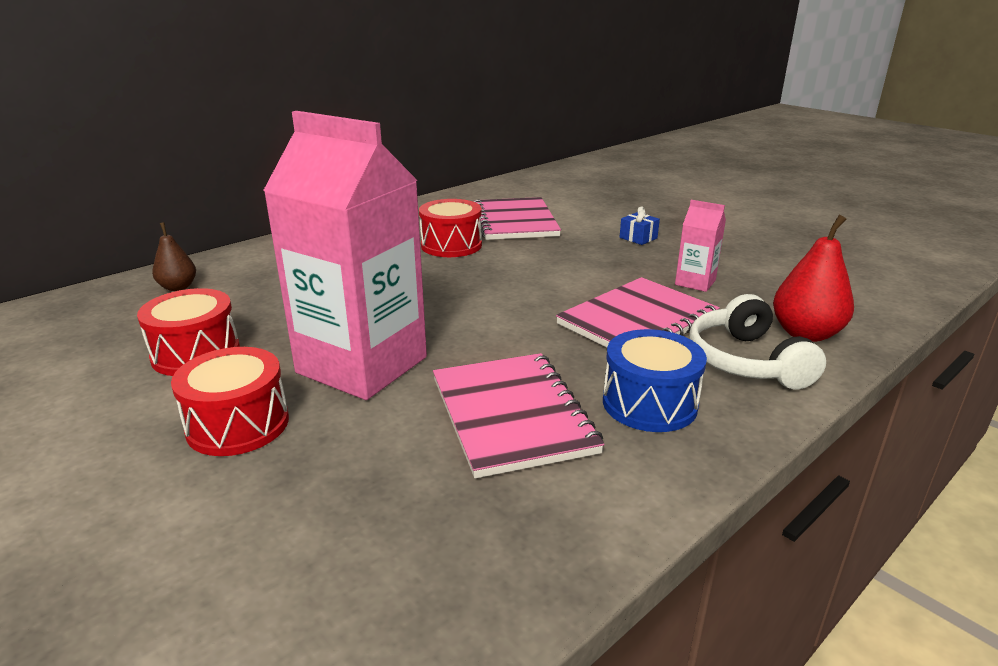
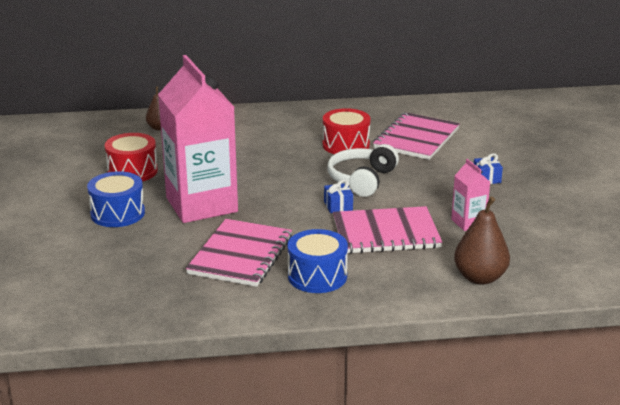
camera: 35 degrees right, 0 degrees up
red drum [171,347,289,456] -> blue drum [87,171,145,227]
white headphones [689,294,826,389] -> white headphones moved to [327,144,399,197]
red pear [773,215,854,342] -> brown pear [454,197,510,285]
none -> blue gift [324,180,353,213]

